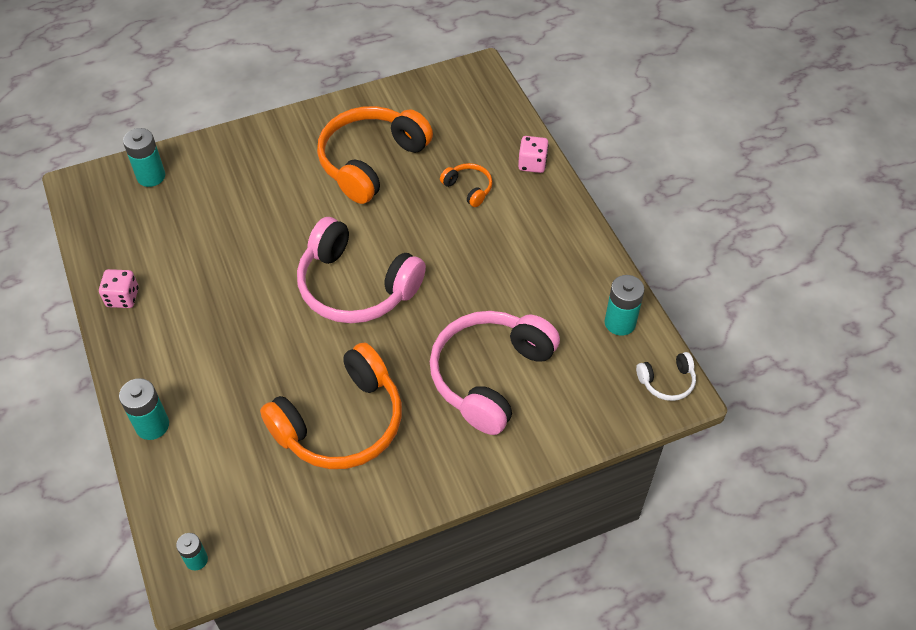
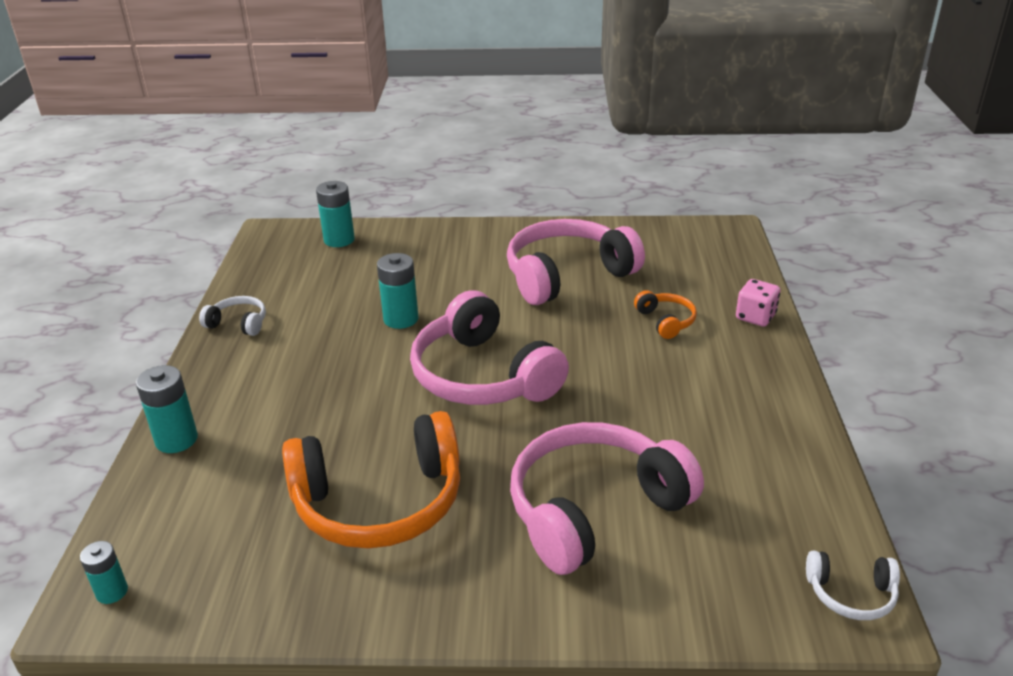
camera: 25 degrees right, 20 degrees down
pink dice [99,269,139,308] -> white headphones [199,296,266,336]
orange headphones [317,106,433,204] -> pink headphones [507,219,645,305]
turquoise battery [605,275,645,336] -> turquoise battery moved to [377,253,419,329]

